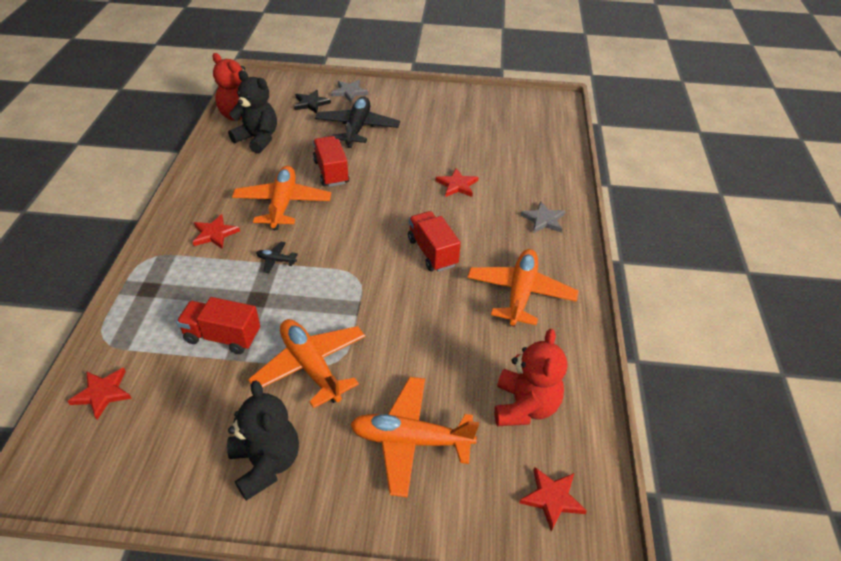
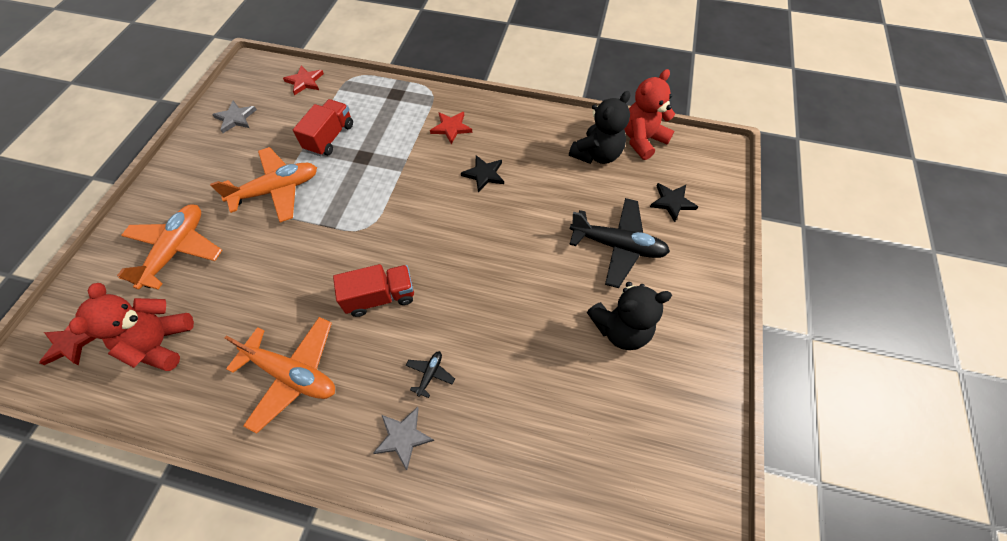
camera: 100 degrees right, 15 degrees up
black teddy bear [227,380,299,501] -> black teddy bear moved to [587,282,672,350]
orange plane [232,166,331,230] -> black star [461,155,504,193]
black plane [256,242,298,273] -> black plane moved to [406,351,455,398]
red truck [313,136,350,187] -> none
grey star [331,80,368,103] -> grey star moved to [212,101,257,133]
red star [436,168,478,197] -> none
red teddy bear [494,329,567,426] -> red teddy bear turned 75 degrees clockwise [69,283,194,371]

